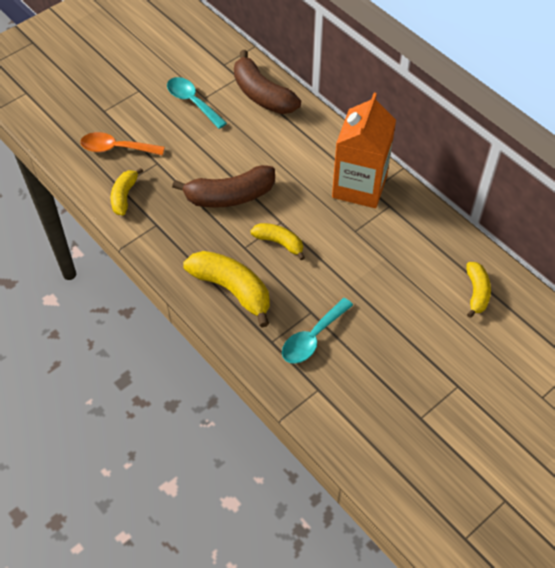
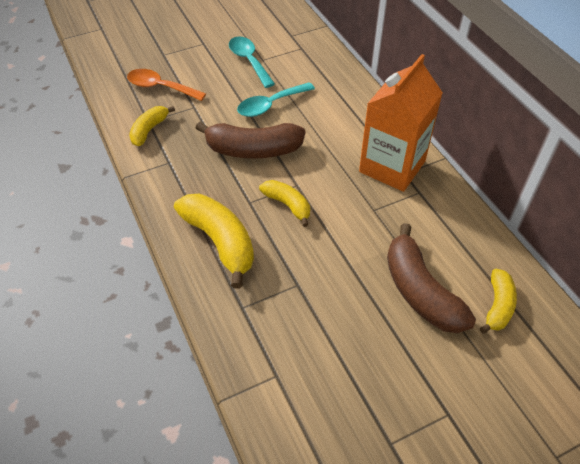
camera: 15 degrees right, 5 degrees down
brown banana [234,50,301,114] -> brown banana moved to [387,223,476,333]
turquoise spoon [282,298,353,364] -> turquoise spoon moved to [237,82,315,117]

